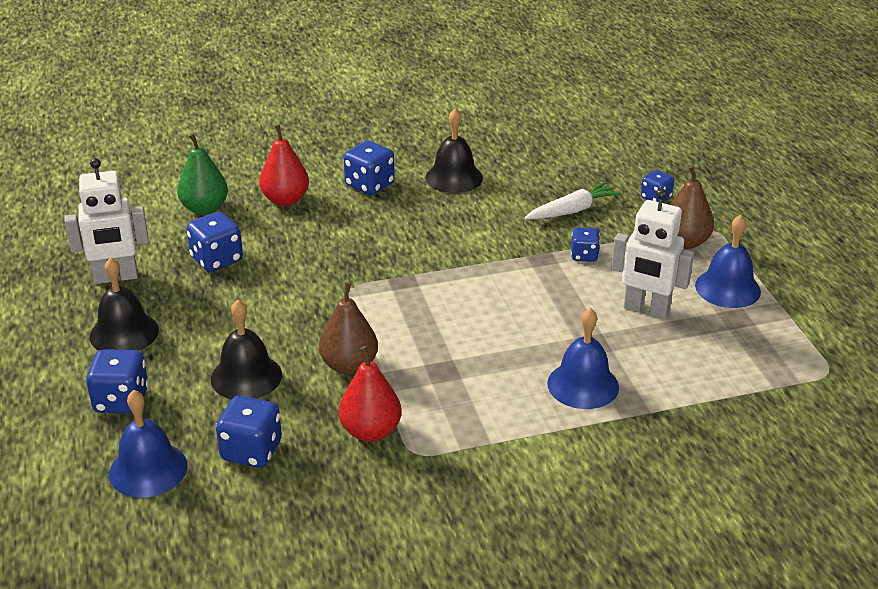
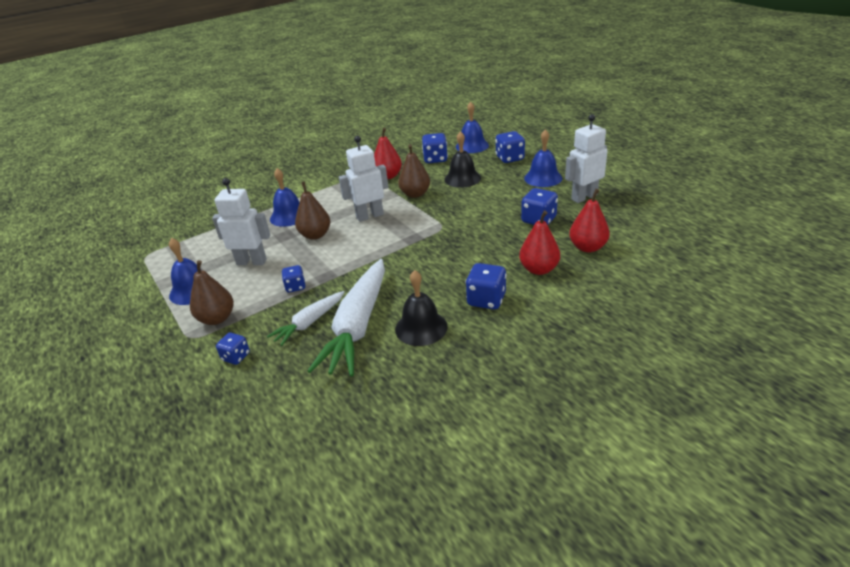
camera: 165 degrees right, 0 degrees up
black bell [90,257,159,351] -> blue bell [524,129,562,187]
green pear [177,133,228,215] -> red pear [569,189,610,252]
none -> brown pear [295,181,330,240]
none -> white carrot [308,259,385,377]
none -> white robot [339,136,389,222]

